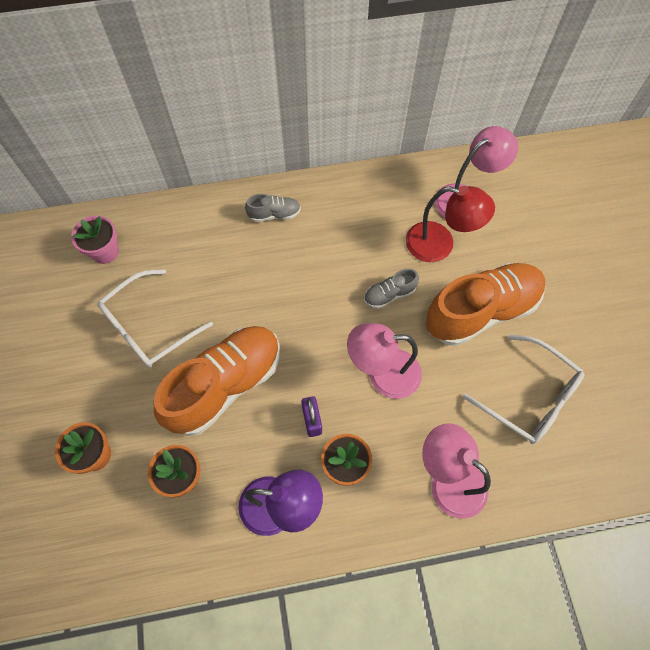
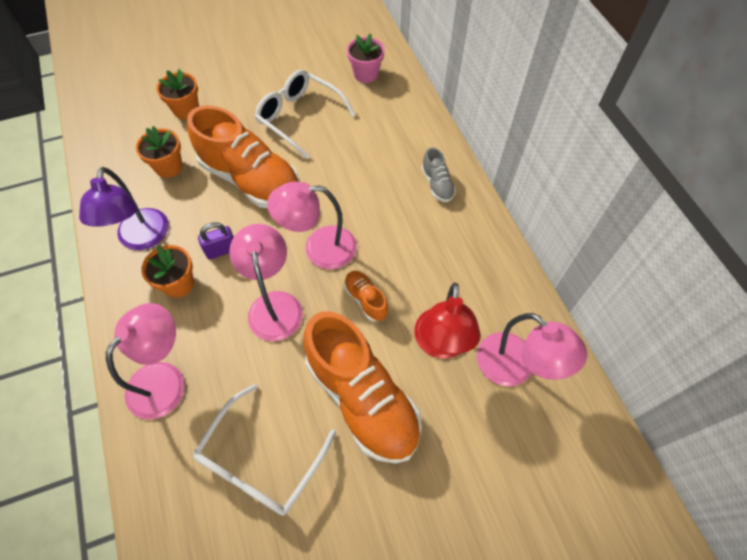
camera: 80 degrees right, 5 degrees down
grey shoe [364,268,419,309] -> orange shoe [344,271,388,322]
none -> pink lamp [267,182,357,269]

